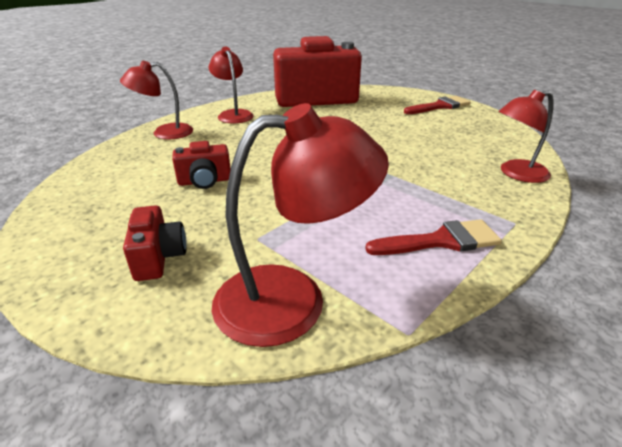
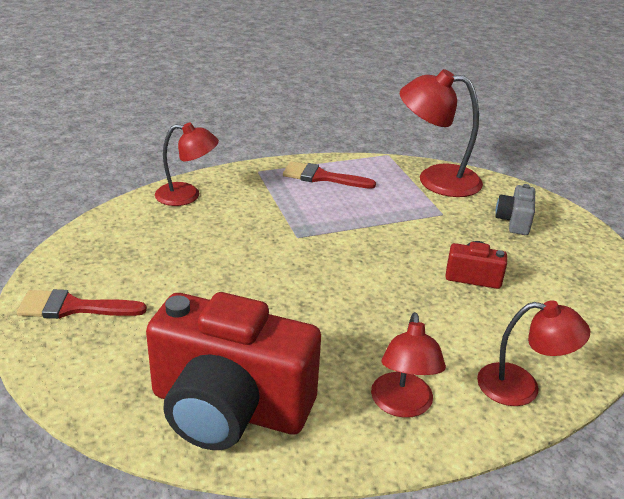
camera: 155 degrees left, 0 degrees up
red camera [123,205,187,281] -> grey camera [495,184,535,235]

